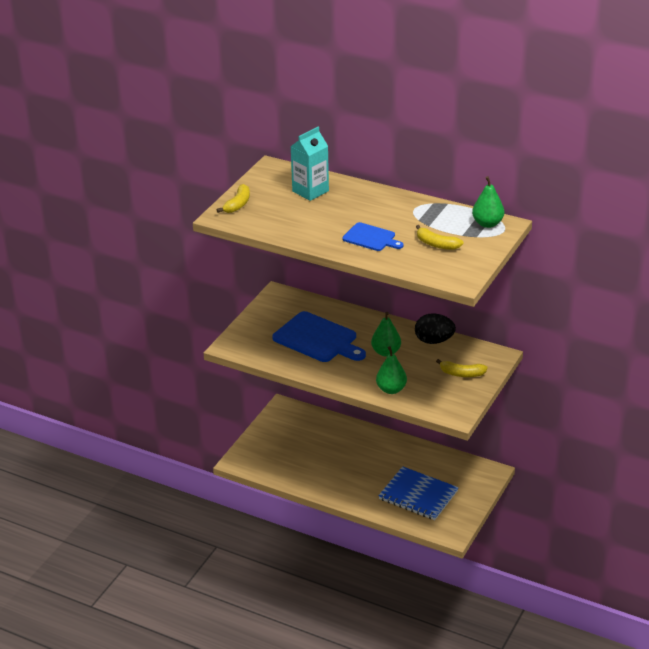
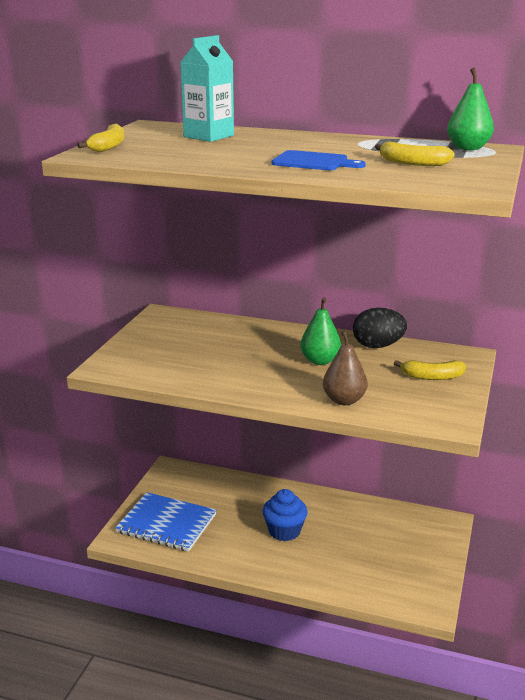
camera: 10 degrees left, 10 degrees down
blue cutting board [272,311,366,362] -> none
green pear [376,346,407,394] -> brown pear [323,331,368,405]
blue notebook [378,466,459,520] -> blue notebook moved to [115,492,216,552]
none -> blue cupcake [262,489,308,541]

